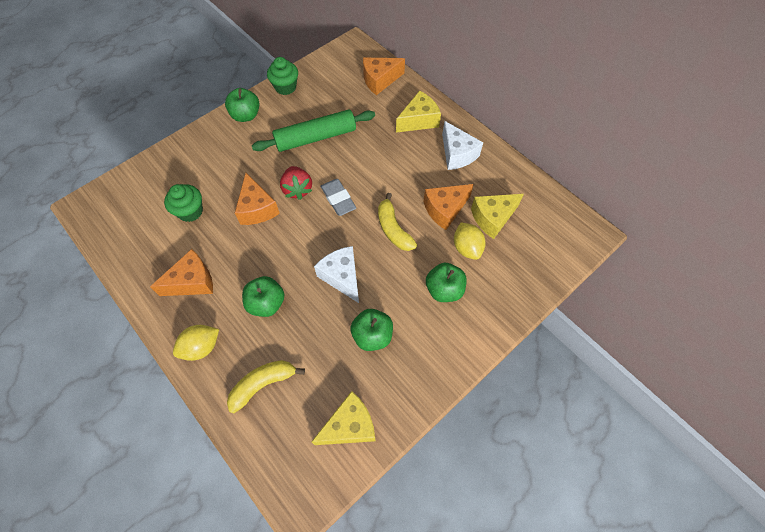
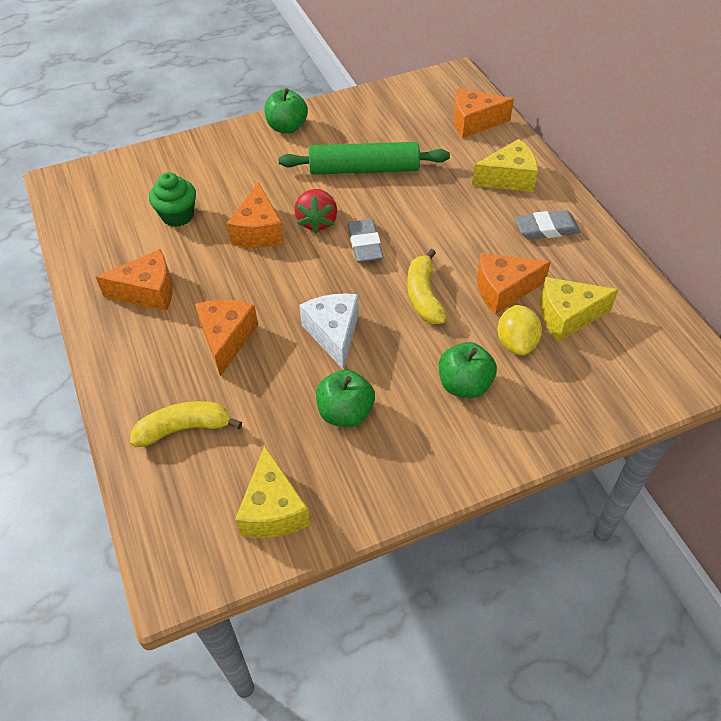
camera: 20 degrees right, 10 degrees down
yellow lemon [173,325,219,361] -> none
green apple [242,276,285,317] -> orange cheese [195,300,258,377]
green cupcake [267,57,298,95] -> none
yellow cheese [312,391,375,445] -> yellow cheese turned 90 degrees clockwise [235,446,310,538]
white cheese [442,121,483,170] -> grey eraser [515,210,580,240]

